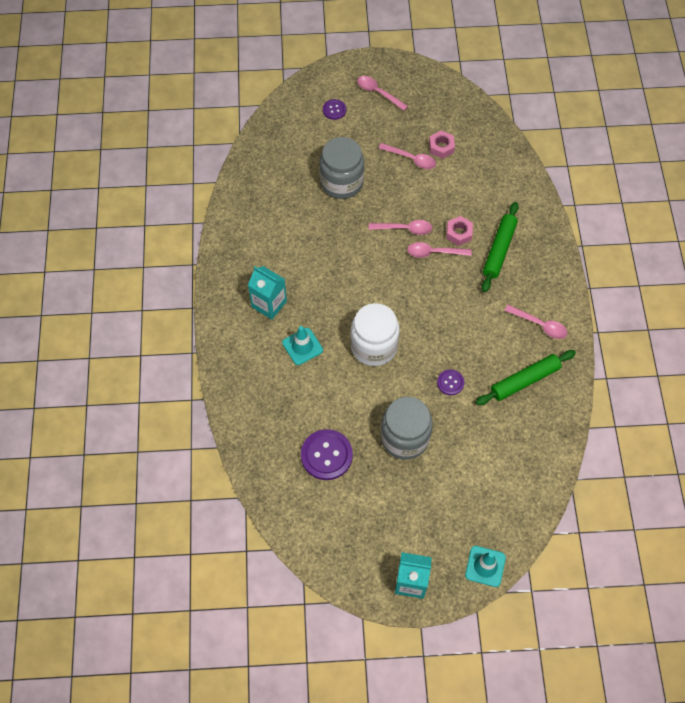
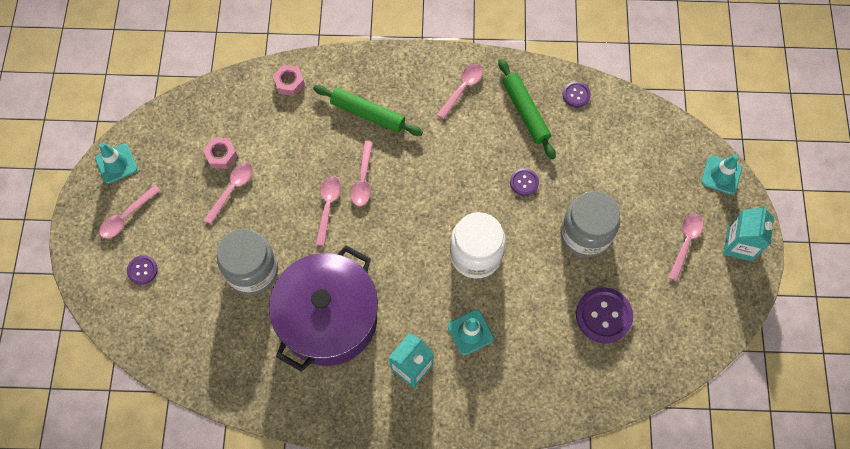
camera: 85 degrees left, 5 degrees up
pink nut [446,216,473,246] -> pink nut moved to [273,65,305,96]
none -> turquoise traffic cone [95,143,138,184]
none -> purple pot [269,245,378,372]
none -> purple button [563,81,591,108]
none -> pink spoon [668,213,703,281]

